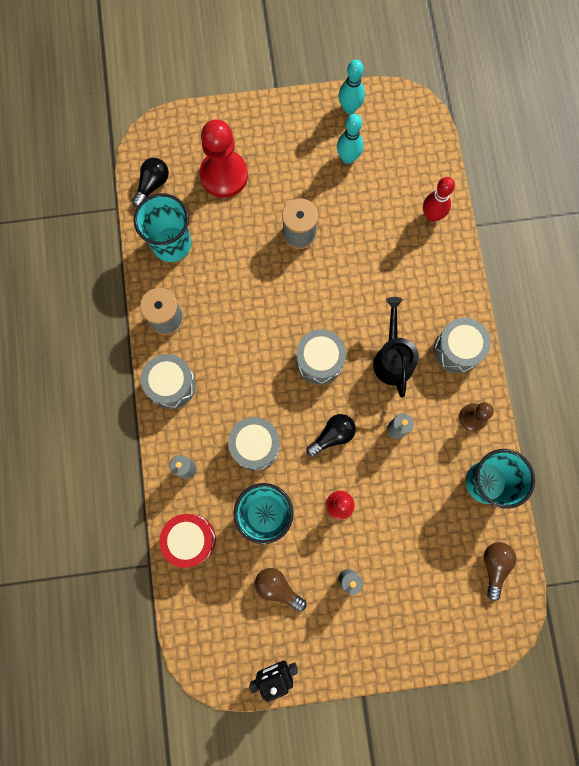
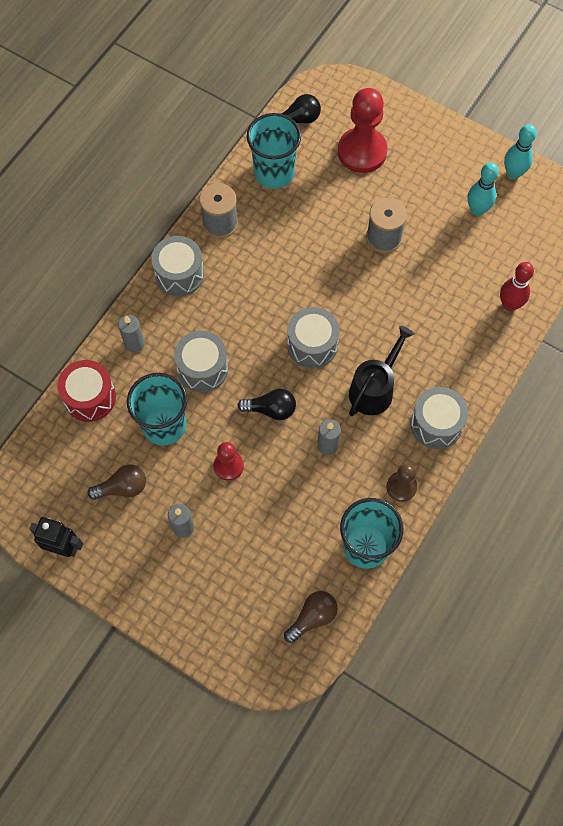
camera: 40 degrees right, 10 degrees down
brown light bulb [255,568,306,612] -> brown light bulb turned 90 degrees clockwise [88,464,146,500]

